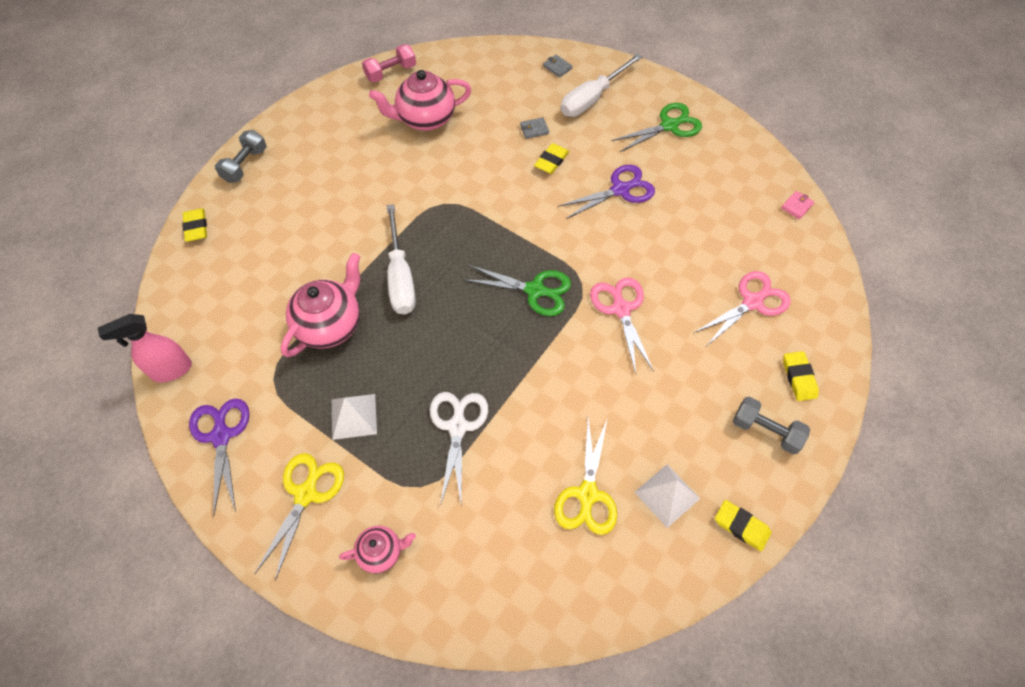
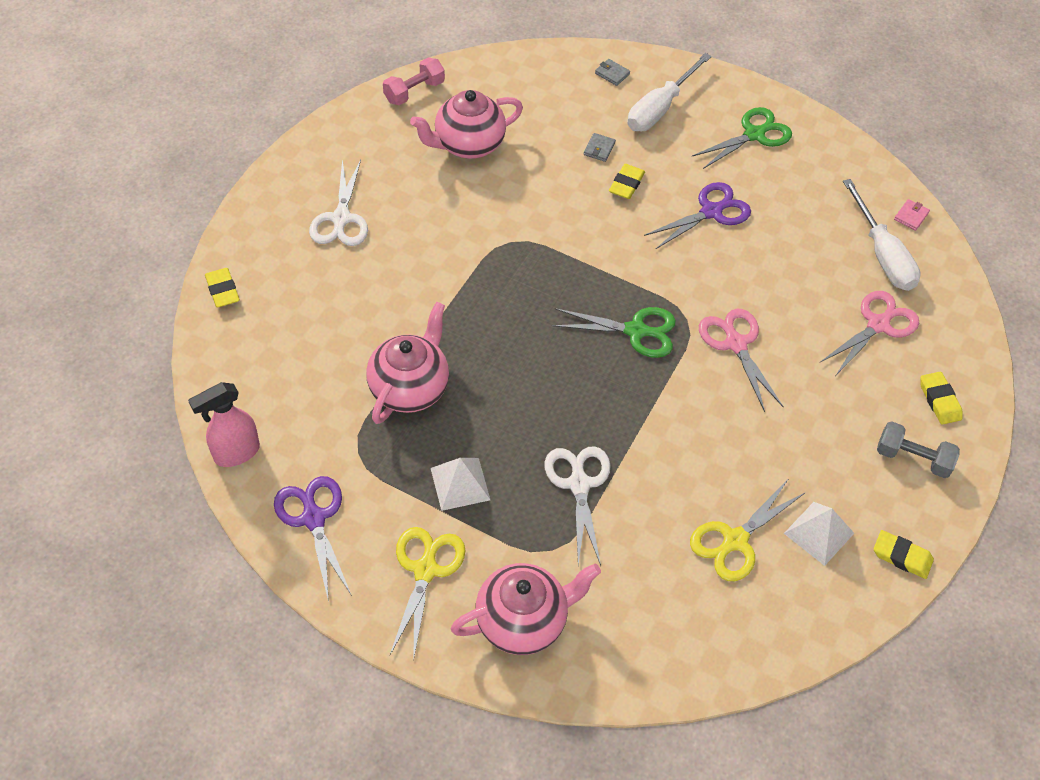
camera: 10 degrees left, 5 degrees down
grey dumbbell [215,130,267,183] -> none
pink teapot [339,526,416,574] -> pink teapot [451,563,601,655], size x1.80
white screwdriver [387,204,416,314] -> white screwdriver moved to [843,179,921,291]
grey wallet [520,117,549,139] -> grey wallet turned 45 degrees counterclockwise [584,133,616,162]
yellow scissors [554,417,617,535] -> yellow scissors turned 45 degrees clockwise [690,480,806,581]
none -> white scissors [309,159,368,246]

